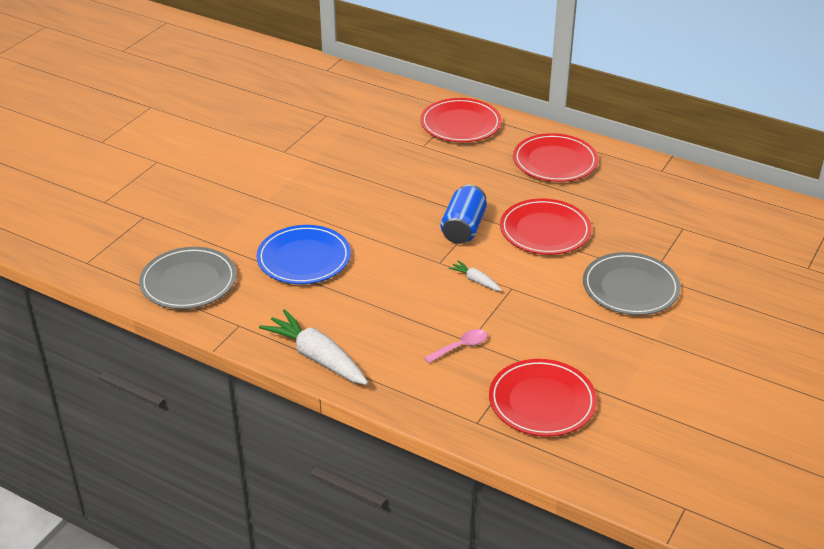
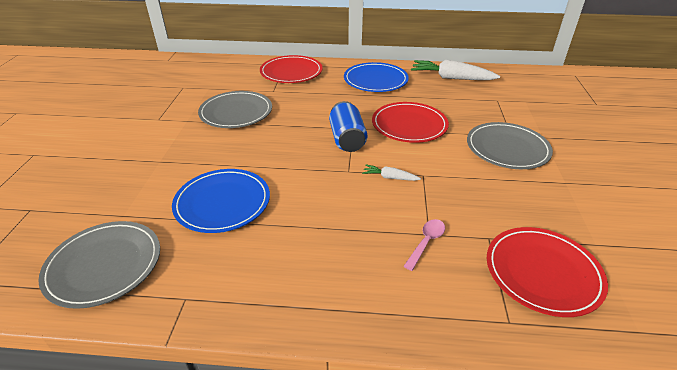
camera: 25 degrees left, 0 degrees up
white carrot [259,309,368,385] -> white carrot moved to [411,60,500,80]
red plate [513,133,598,182] -> blue plate [344,62,409,92]
none -> grey plate [198,91,272,128]

